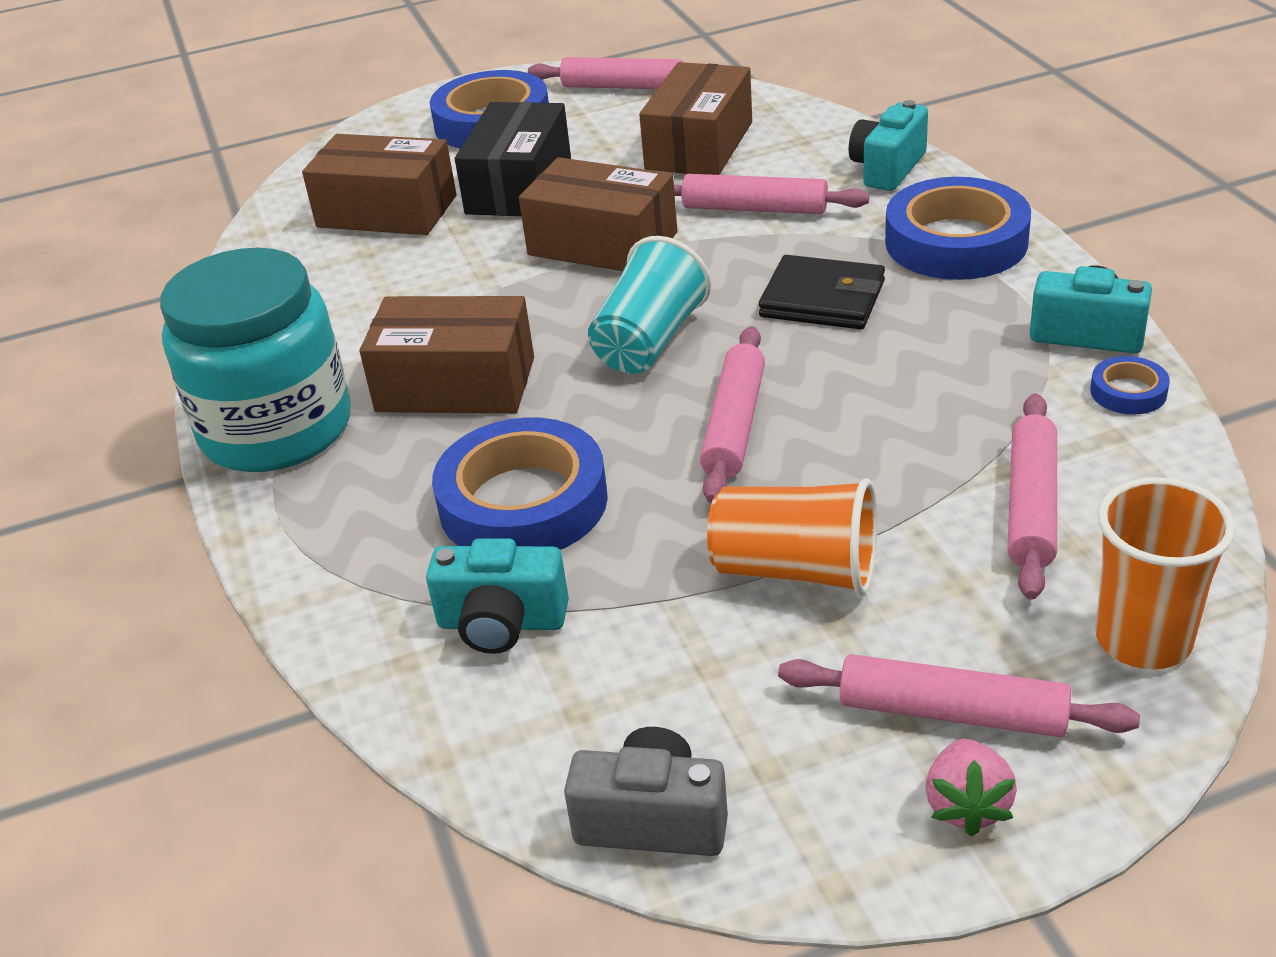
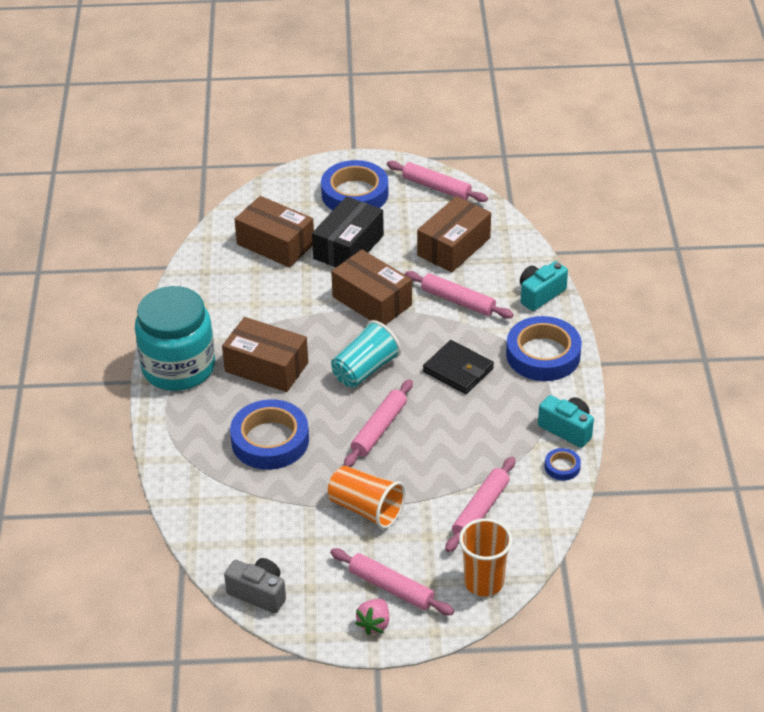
camera: 15 degrees right, 5 degrees up
turquoise camera [426,538,569,654] -> none

